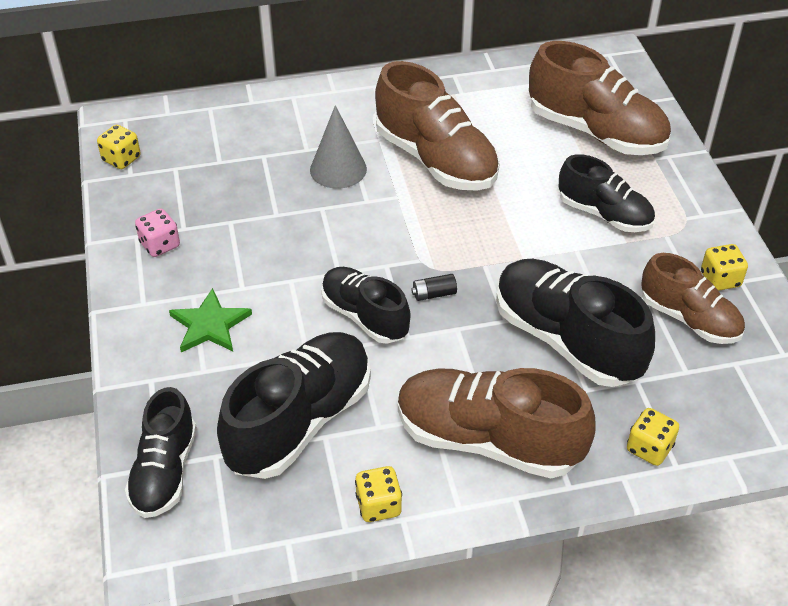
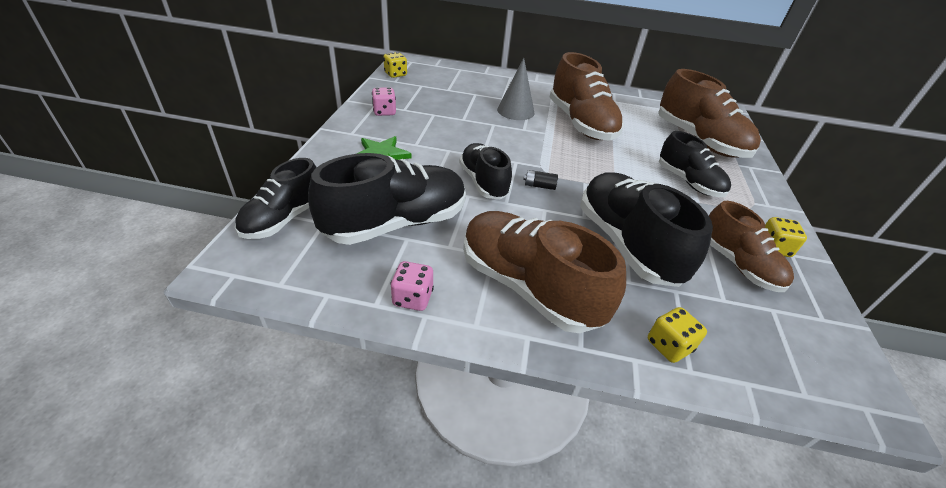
camera: 20 degrees right, 5 degrees down
yellow dice [355,466,402,522] -> pink dice [390,261,434,311]

